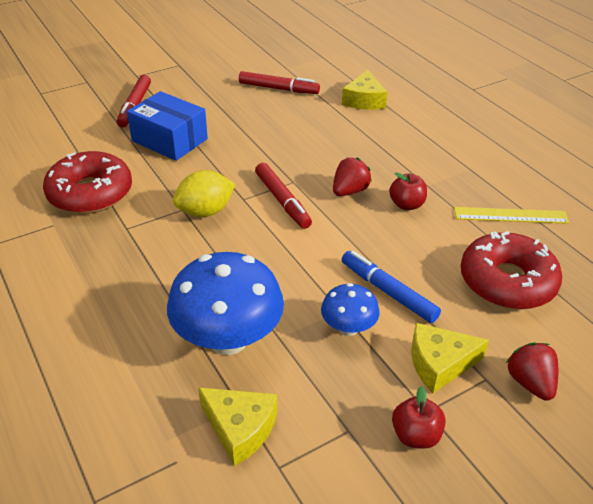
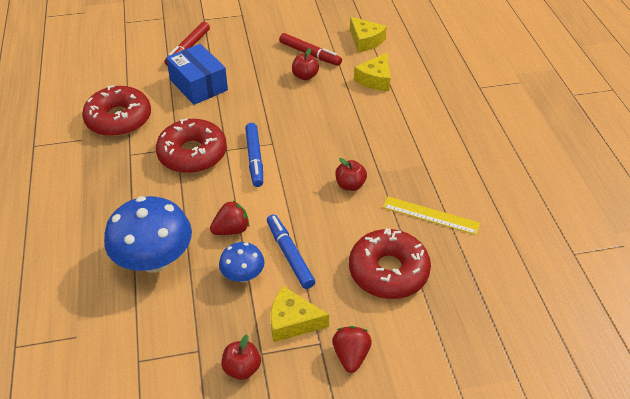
camera: 20 degrees right, 5 degrees up
yellow lemon [173,170,235,217] -> red donut [156,118,227,173]
yellow cheese [198,387,277,466] -> yellow cheese moved to [350,17,387,52]
red marker [255,163,312,229] -> blue marker [245,123,263,187]
red strawberry [333,158,372,196] -> red strawberry moved to [210,200,249,235]
none -> red apple [292,48,319,80]

